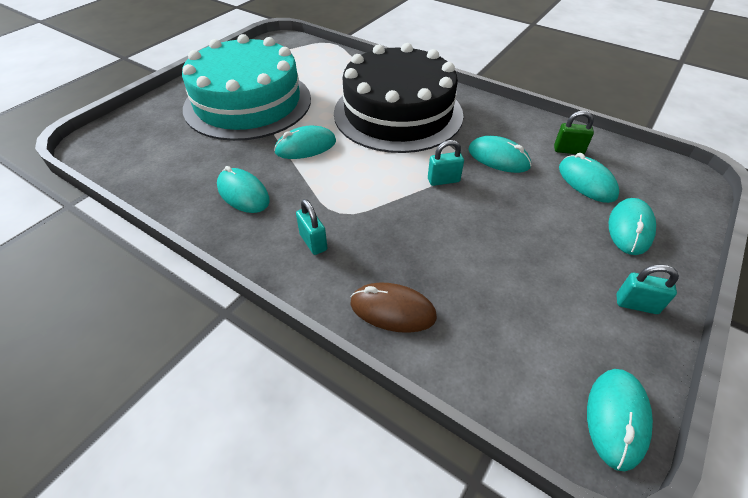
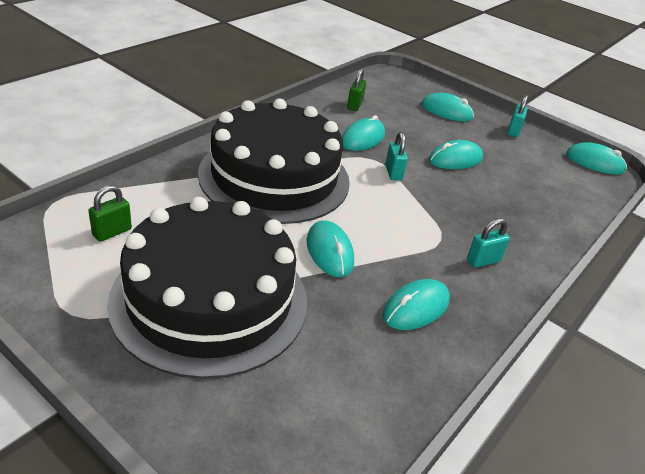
camera: 90 degrees left, 10 degrees down
turquoise cake [182,34,311,141] -> black cake [107,197,307,379]
brown mouse [350,283,437,333] -> none
turquoise mouse [559,153,619,203] -> turquoise mouse moved to [429,140,483,169]
none -> green padlock [88,185,132,242]

